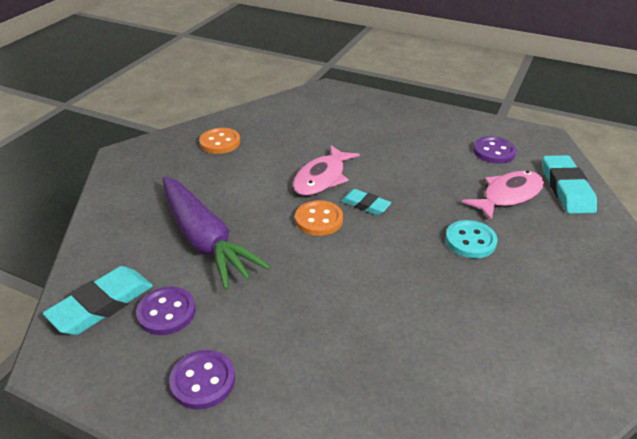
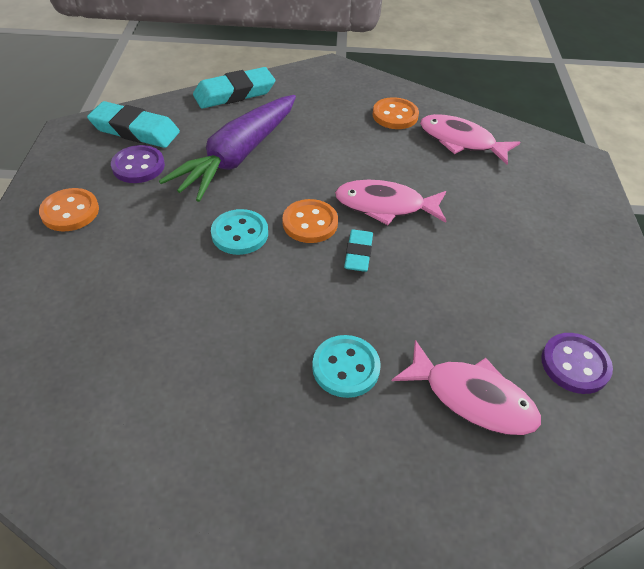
camera: 65 degrees right, 10 degrees up
purple button [169,350,235,410] -> orange button [39,188,99,231]
turquoise eraser [543,155,597,214] -> turquoise eraser moved to [193,67,275,109]
none -> turquoise button [211,209,268,255]
none -> pink fish [420,114,520,165]

